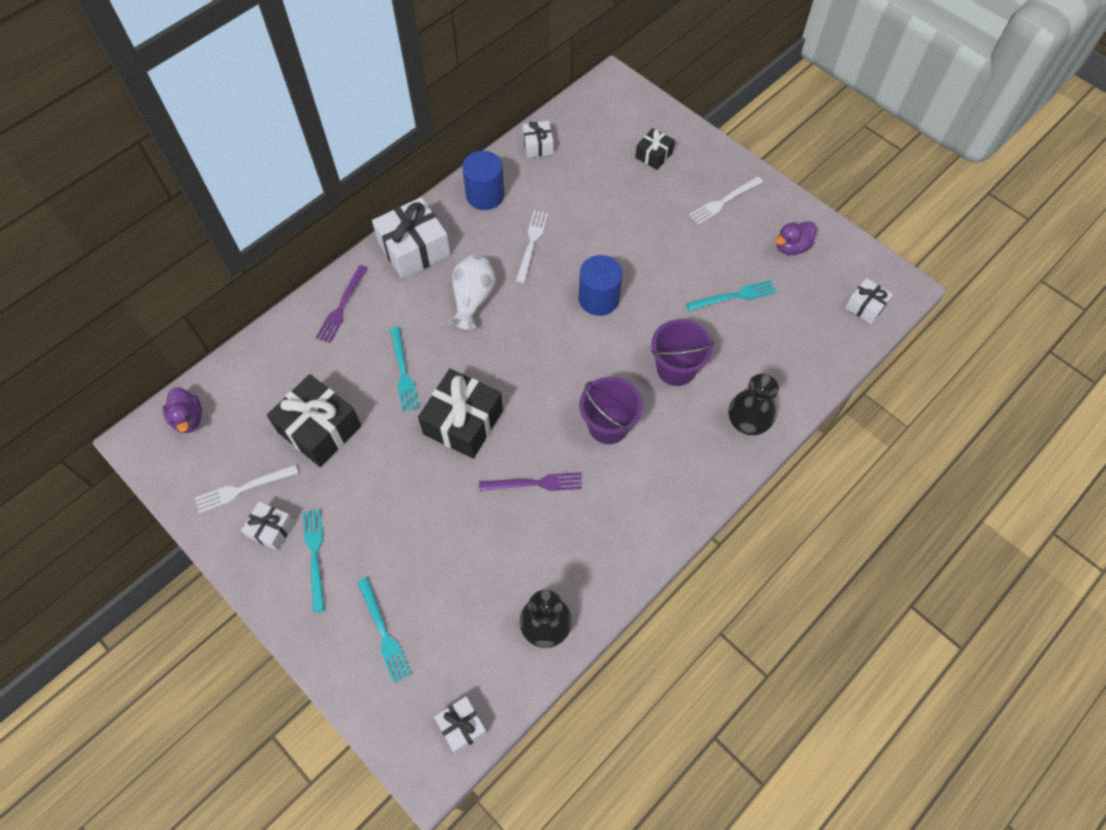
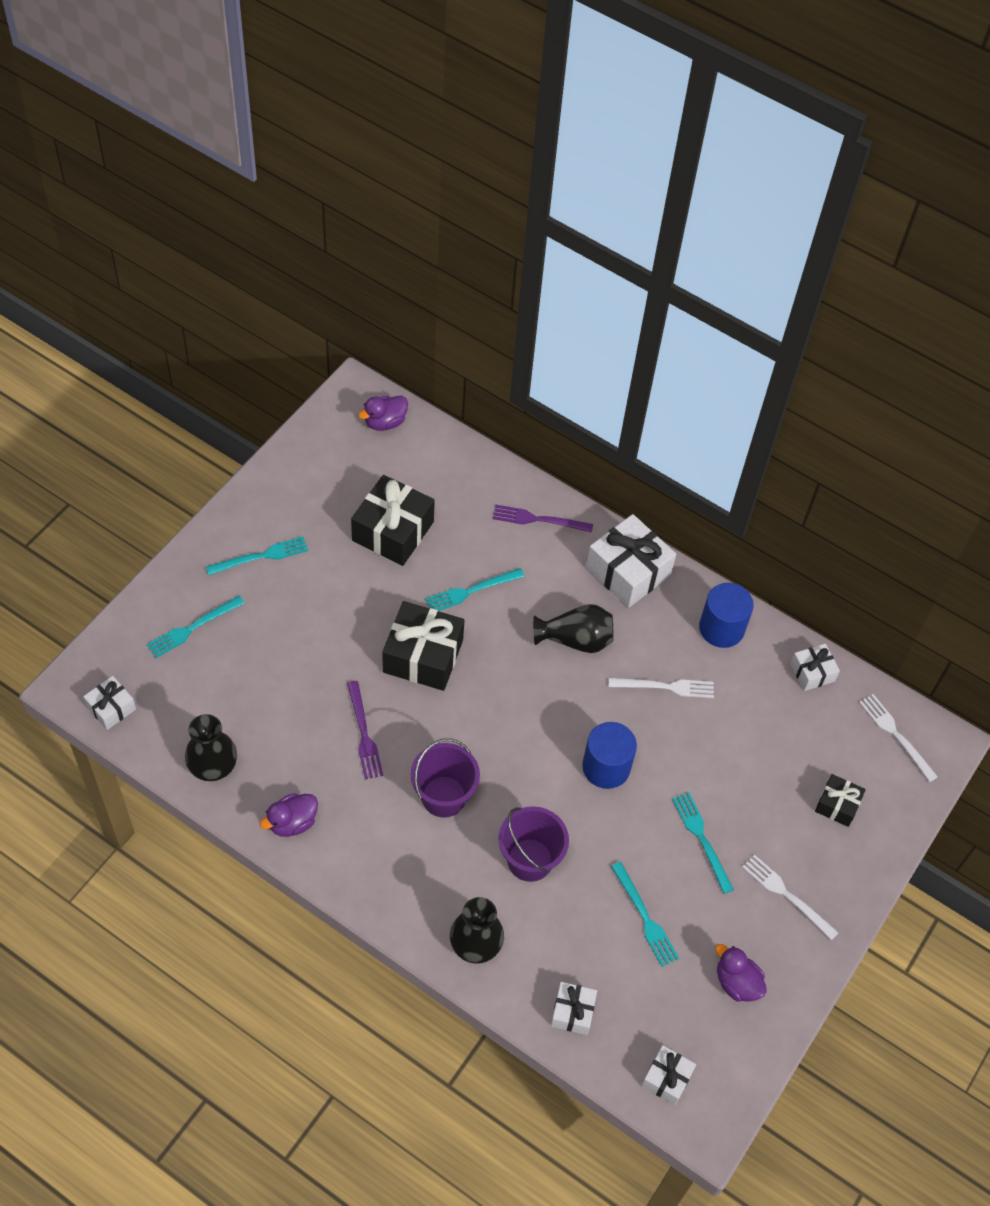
camera: 75 degrees right, 5 degrees down
white fork [195,464,298,513] -> white fork moved to [859,694,938,782]
white gift [241,502,295,551] -> white gift moved to [551,982,597,1035]
white vase [449,255,496,330] -> black vase [533,604,613,653]
none -> purple duck [260,793,318,837]
none -> turquoise fork [672,792,734,894]

